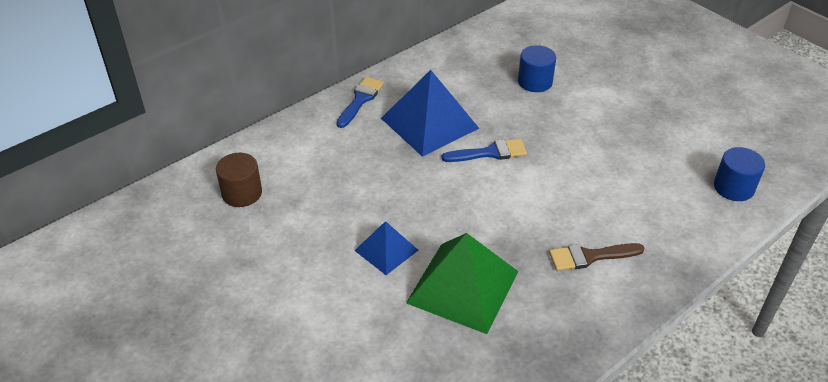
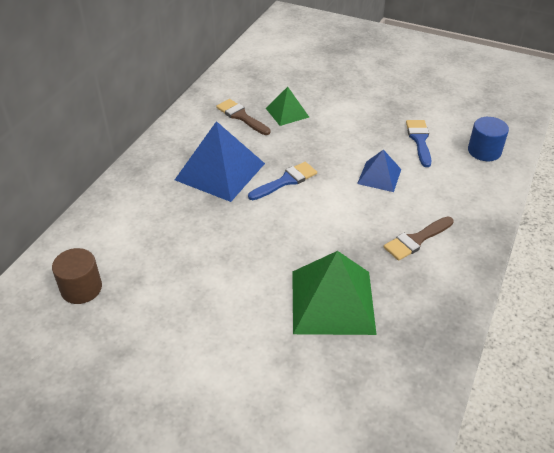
camera: 25 degrees left, 0 degrees up
blue brush [336,77,384,128] -> blue brush moved to [406,120,431,167]
blue pyramid [354,221,418,275] -> blue pyramid moved to [357,149,401,192]
blue cylinder [518,45,556,92] -> green pyramid [266,87,309,126]
none -> brown brush [216,99,270,135]

